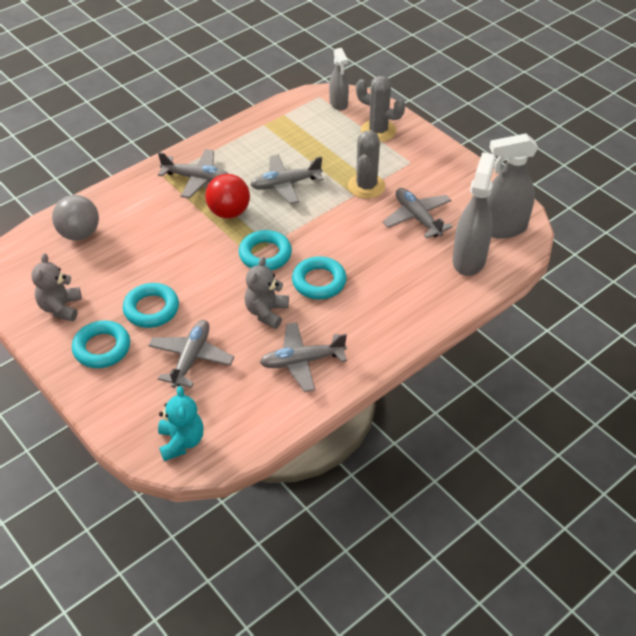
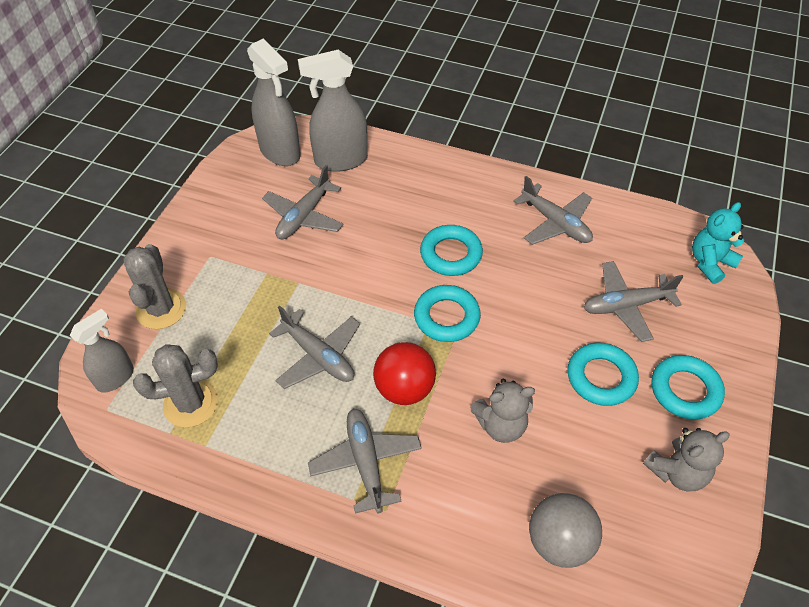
camera: 120 degrees left, 5 degrees up
grey teddy bear [245,257,289,329] -> grey teddy bear moved to [470,379,535,443]
grey cactus [348,130,385,199] -> grey cactus moved to [133,344,218,427]

